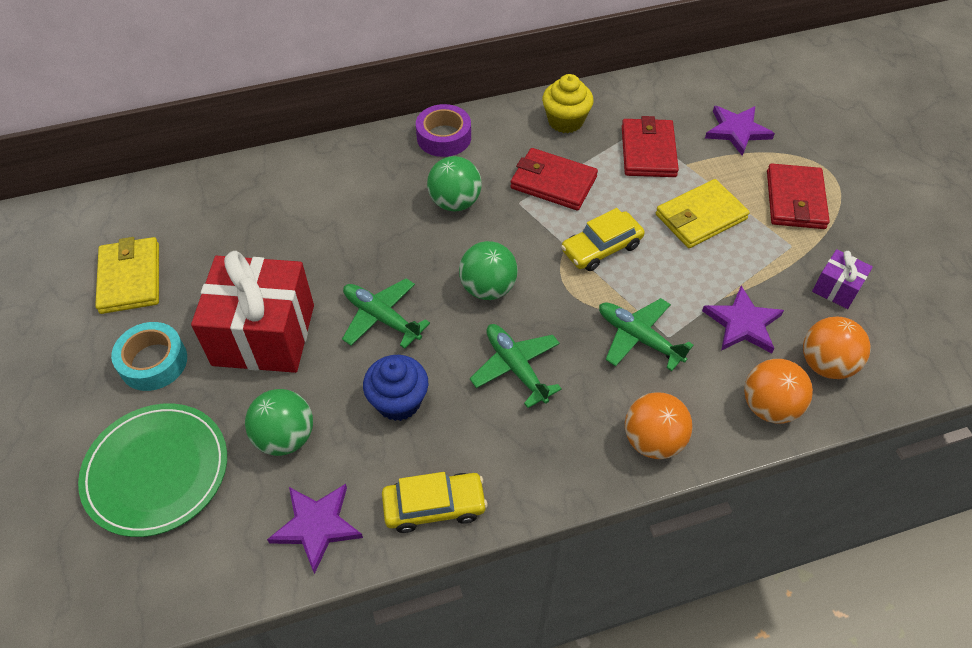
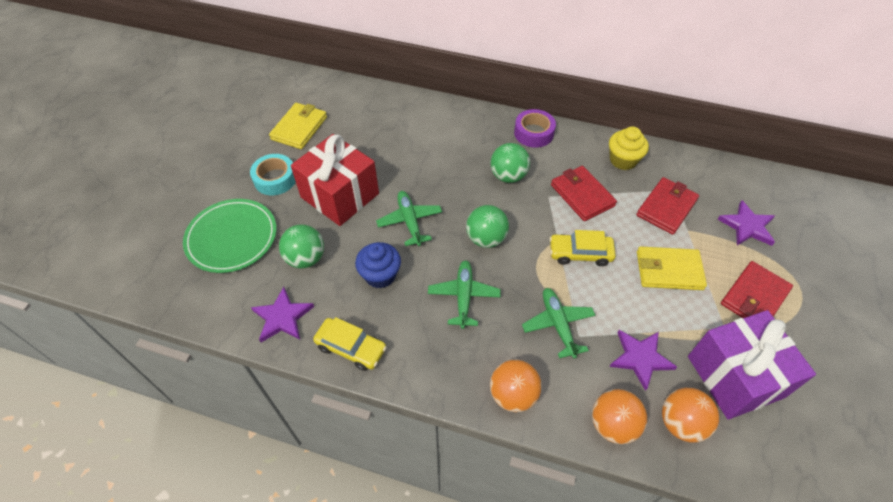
camera: 35 degrees right, 0 degrees up
purple gift [812,249,873,309] -> purple gift [688,310,816,419], size x2.19

